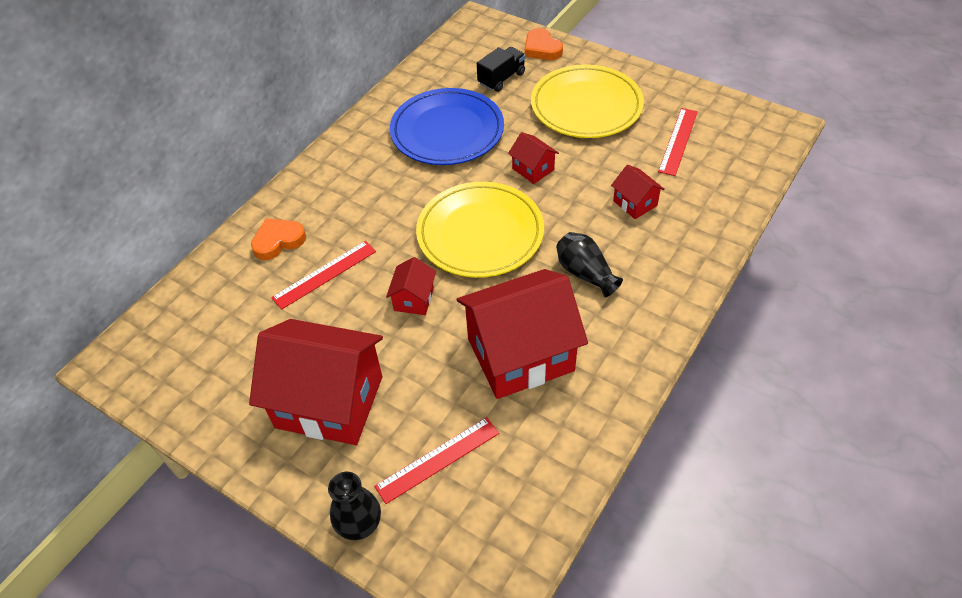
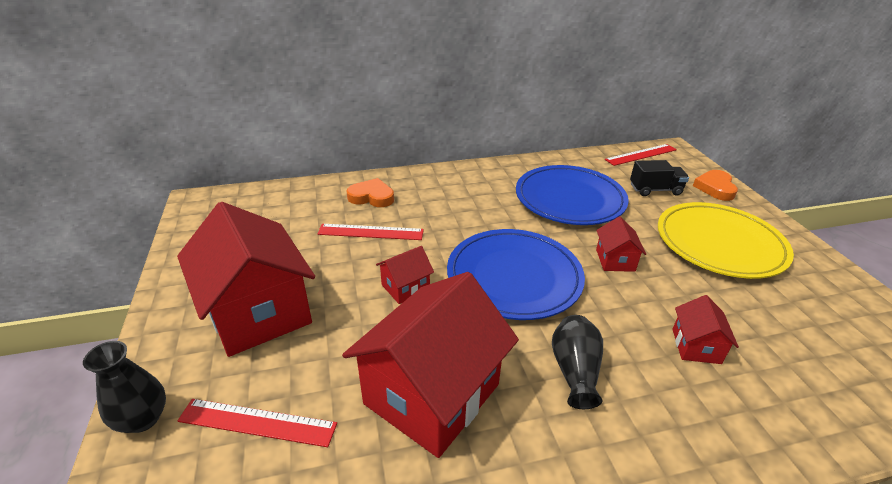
camera: 40 degrees right, 15 degrees down
yellow plate [416,182,544,278] -> blue plate [447,229,585,320]
red house [457,269,588,399] -> red house turned 75 degrees counterclockwise [342,272,519,458]
red ruler [658,108,698,176] -> red ruler moved to [605,144,677,166]

